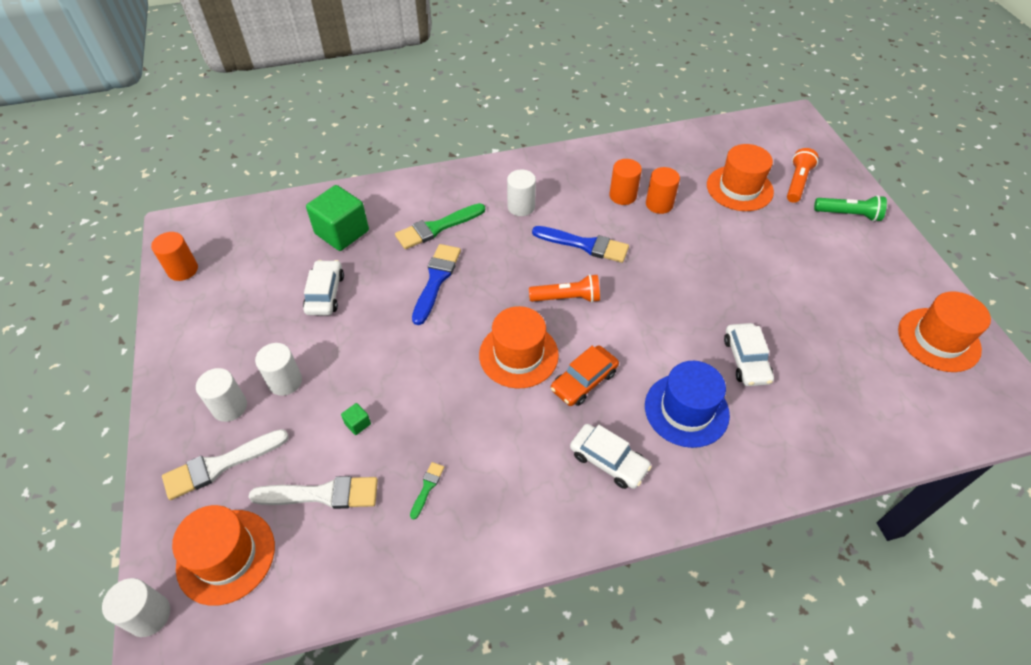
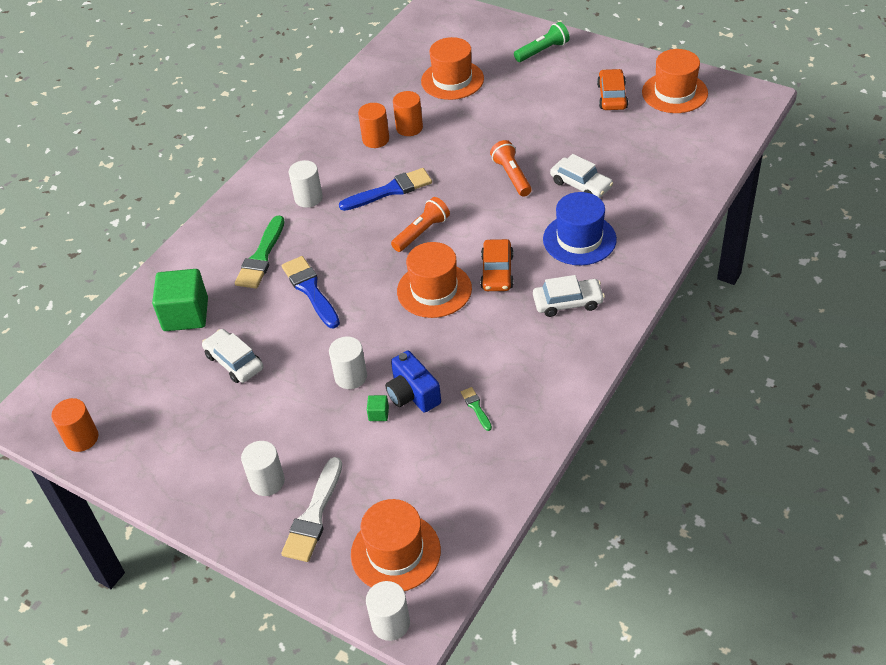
camera: 40 degrees left, 5 degrees down
white brush [249,476,378,509] -> none
white cylinder [255,343,302,396] -> white cylinder moved to [329,337,367,389]
orange flashlight [787,148,818,203] -> orange flashlight moved to [490,140,532,197]
none -> blue camera [385,351,441,413]
none -> orange car [597,69,628,110]

